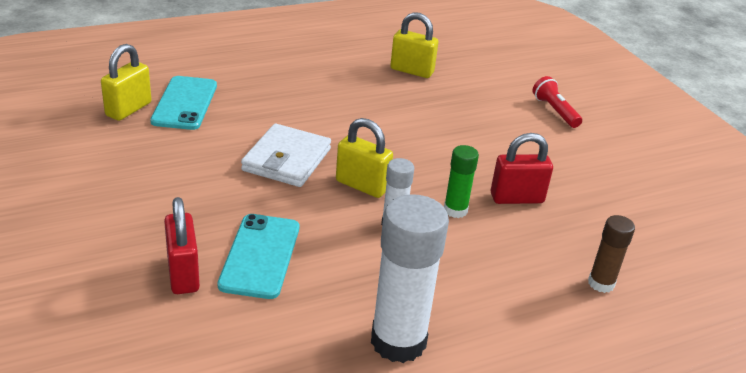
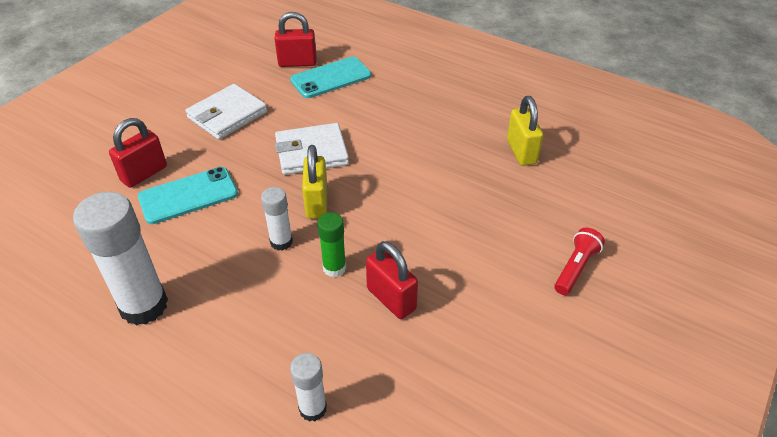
camera: 60 degrees right, 10 degrees up
yellow padlock [101,44,151,121] -> red padlock [275,12,317,67]
brown glue stick [588,215,635,293] -> white glue stick [290,353,327,422]
none -> white wallet [185,84,267,140]

